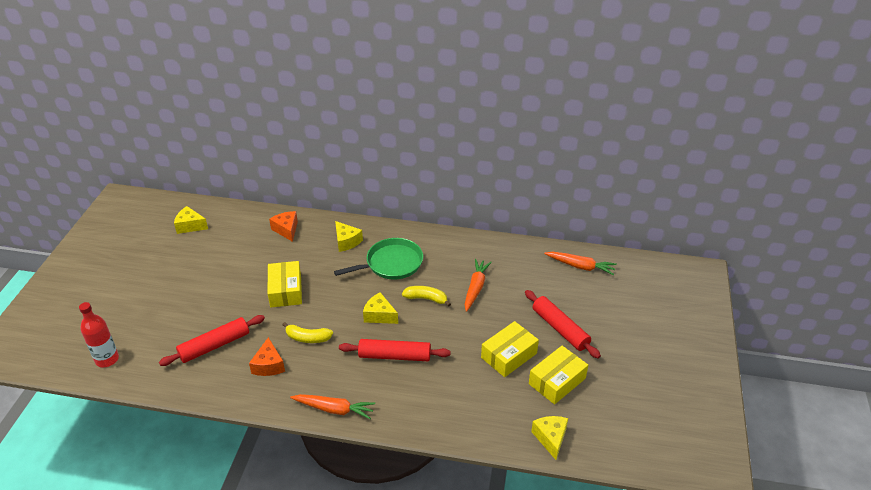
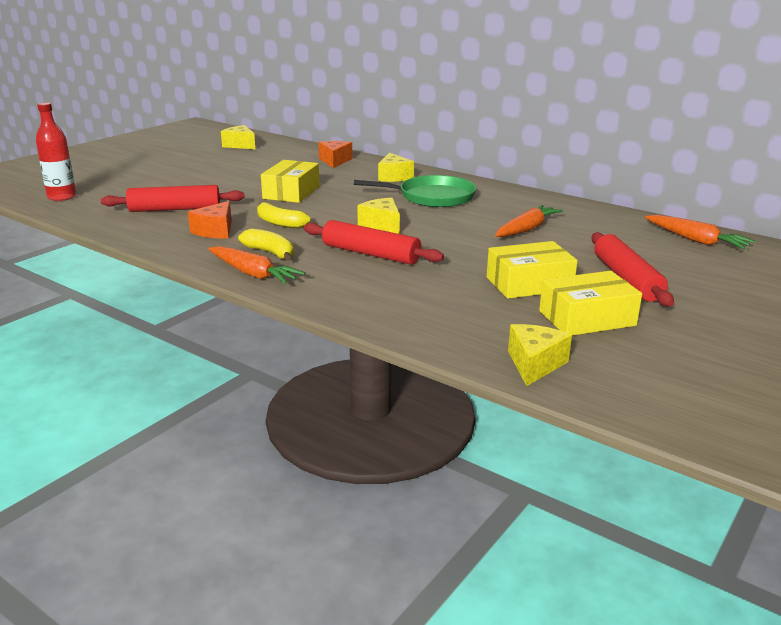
camera: 25 degrees right, 15 degrees down
yellow banana [402,286,451,307] -> yellow banana moved to [238,229,294,260]

